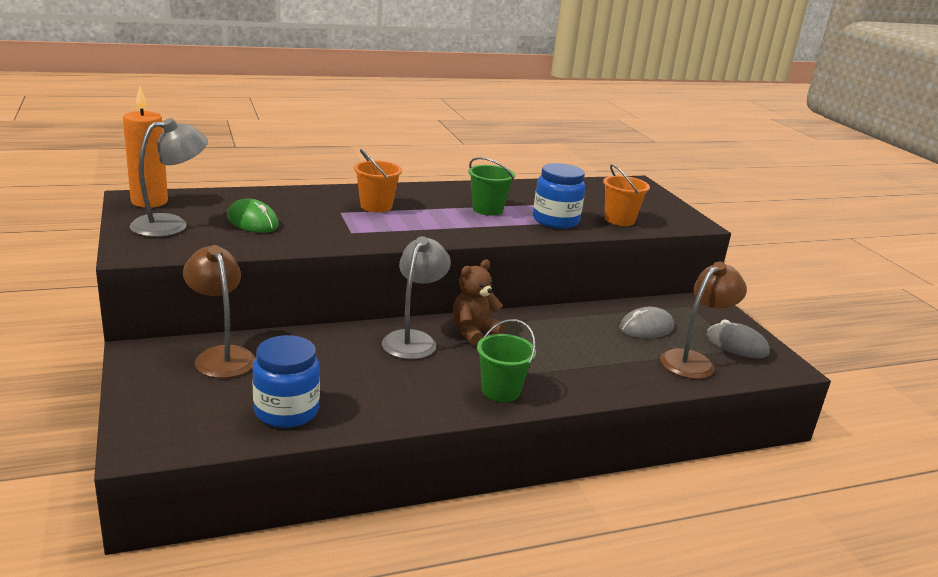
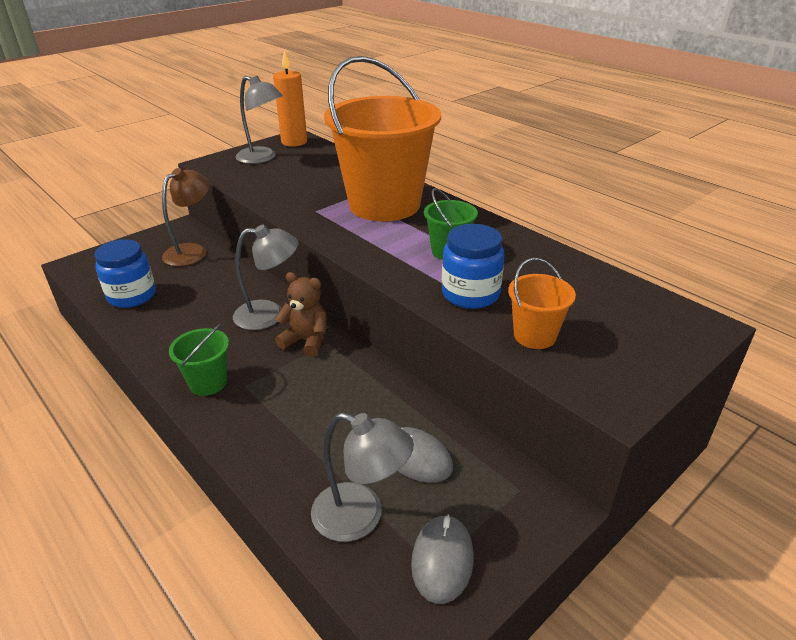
camera: 70 degrees right, 10 degrees up
green mouse [227,198,279,233] -> none
orange bucket [354,149,402,213] -> orange bucket [324,56,441,221], size x2.35
brown lamp [660,261,747,379] -> grey lamp [311,412,414,542]

